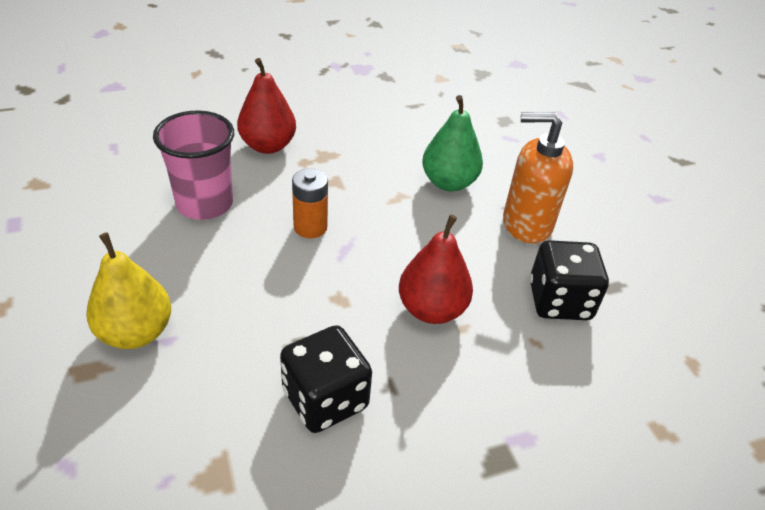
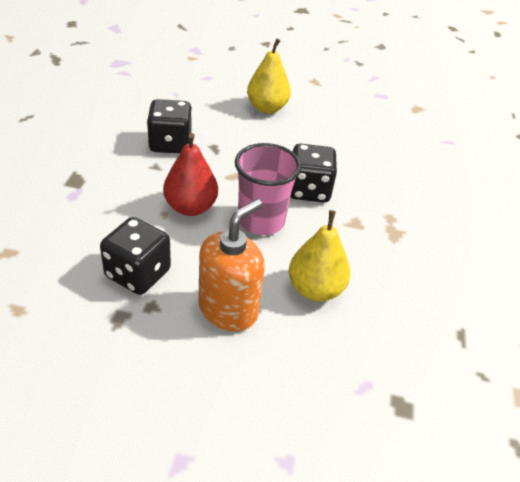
camera: 120 degrees right, 0 degrees up
pink cup [153,110,234,220] -> pink cup moved to [235,143,301,235]
red pear [237,58,296,154] -> none
orange battery [292,168,328,238] -> black dice [290,144,337,202]
green pear [422,95,483,191] -> yellow pear [289,210,350,301]

